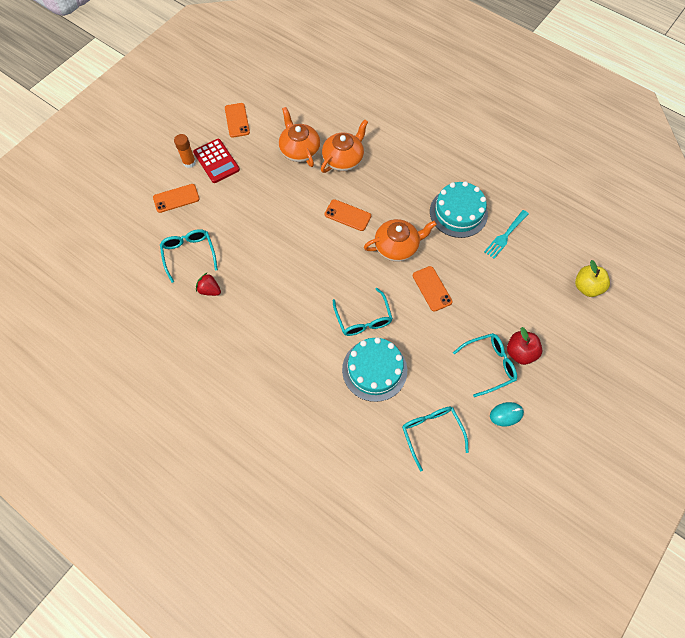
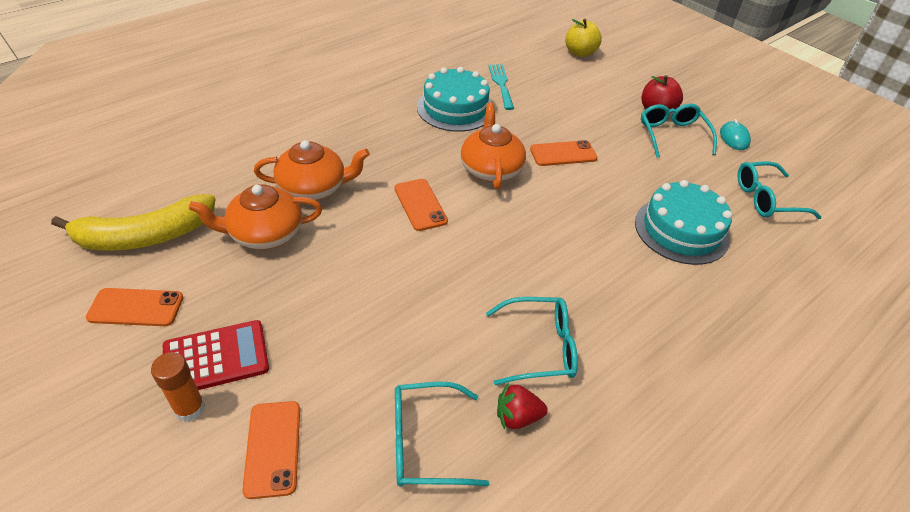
camera: 80 degrees left, 20 degrees down
red strawberry [196,273,221,296] -> red strawberry turned 45 degrees clockwise [497,382,548,430]
orange teapot [321,119,368,173] -> orange teapot turned 120 degrees clockwise [254,140,370,201]
orange phone [324,199,371,231] -> orange phone turned 60 degrees counterclockwise [394,179,448,231]
turquoise glasses [333,288,393,336] -> turquoise glasses moved to [486,297,578,385]
turquoise fork [484,210,529,259] -> turquoise fork turned 150 degrees counterclockwise [488,65,514,110]
none -> yellow banana [51,194,216,251]

